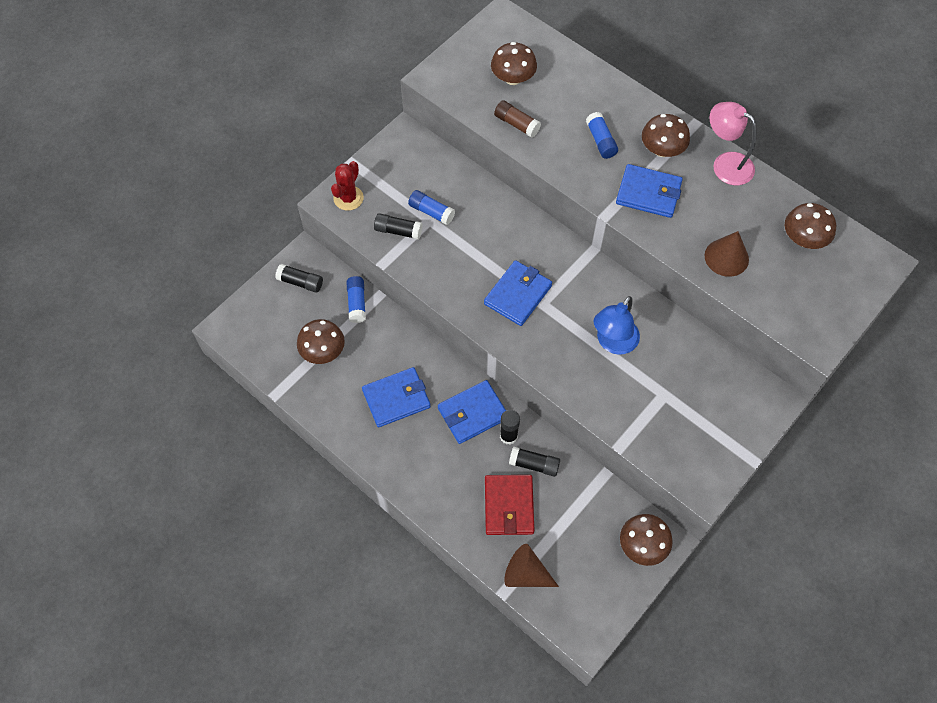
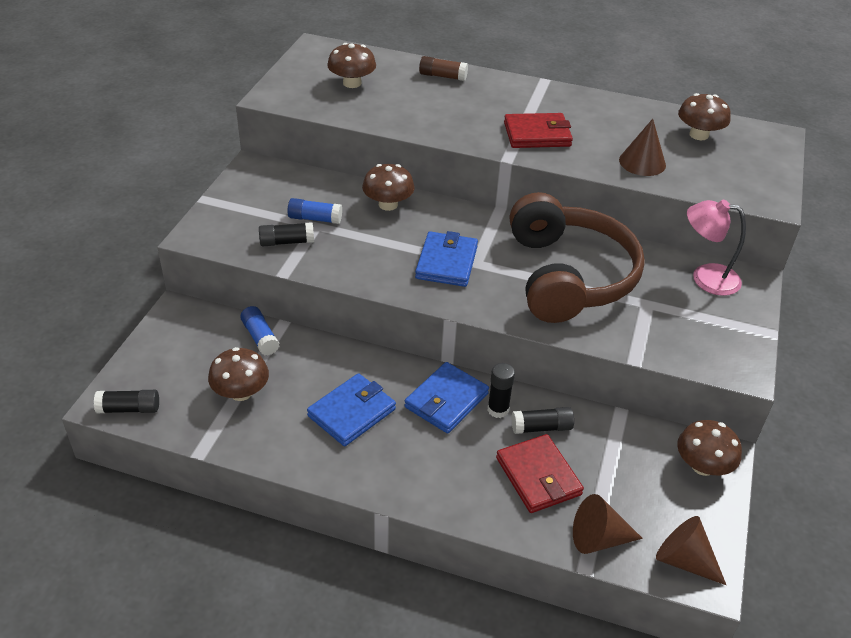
camera: 25 degrees left, 20 degrees down
black glue stick [275,264,323,293] -> black glue stick moved to [94,390,159,413]
red cactus [331,161,364,211] -> none
brown glue stick [494,100,541,138] -> brown glue stick moved to [419,56,468,81]
blue glue stick [586,112,618,159] -> none
blue lamp [594,296,640,355] -> brown headphones [510,192,645,323]
blue wallet [616,164,683,218] -> red wallet [504,113,573,148]
brown mushroom [642,114,690,157] -> brown mushroom moved to [362,164,415,211]
pink lamp [709,102,757,185] -> pink lamp moved to [687,200,746,296]
none -> brown cone [656,516,726,585]

